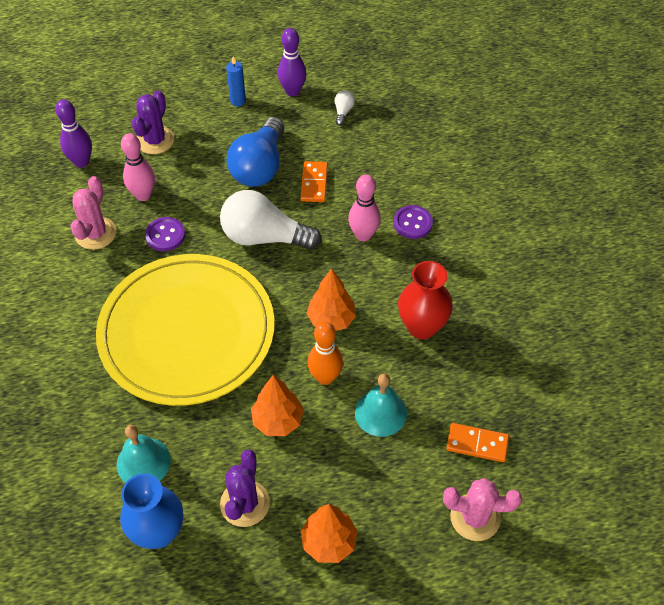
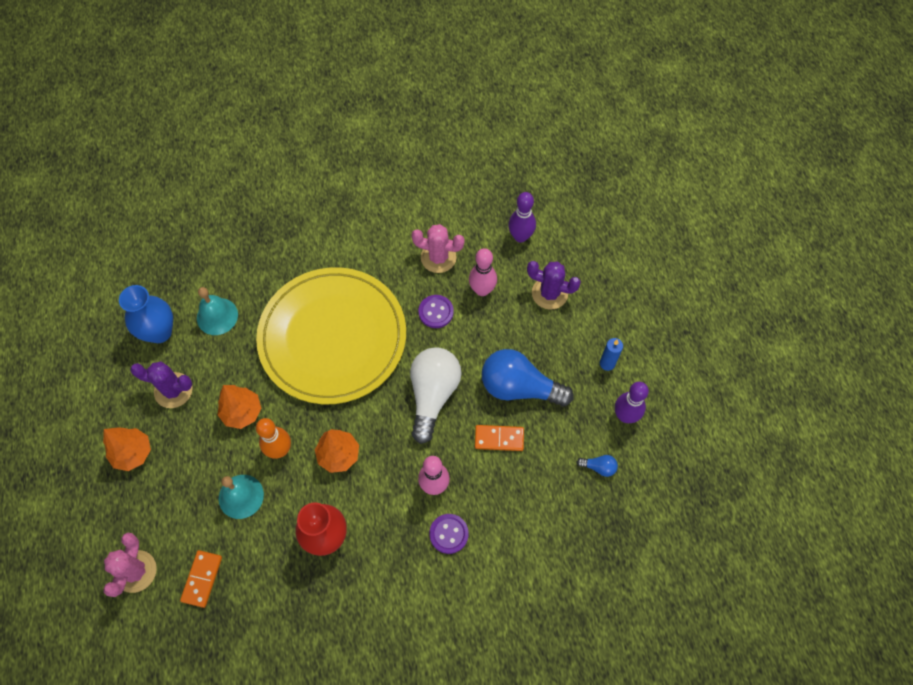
camera: 90 degrees right, 10 degrees up
white light bulb [335,90,355,126] -> blue light bulb [577,455,618,477]

